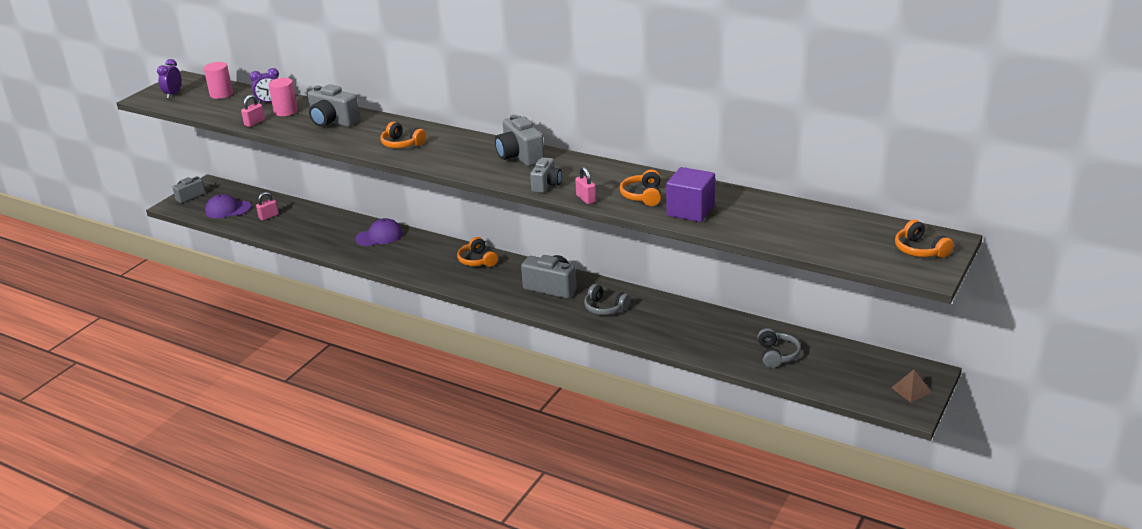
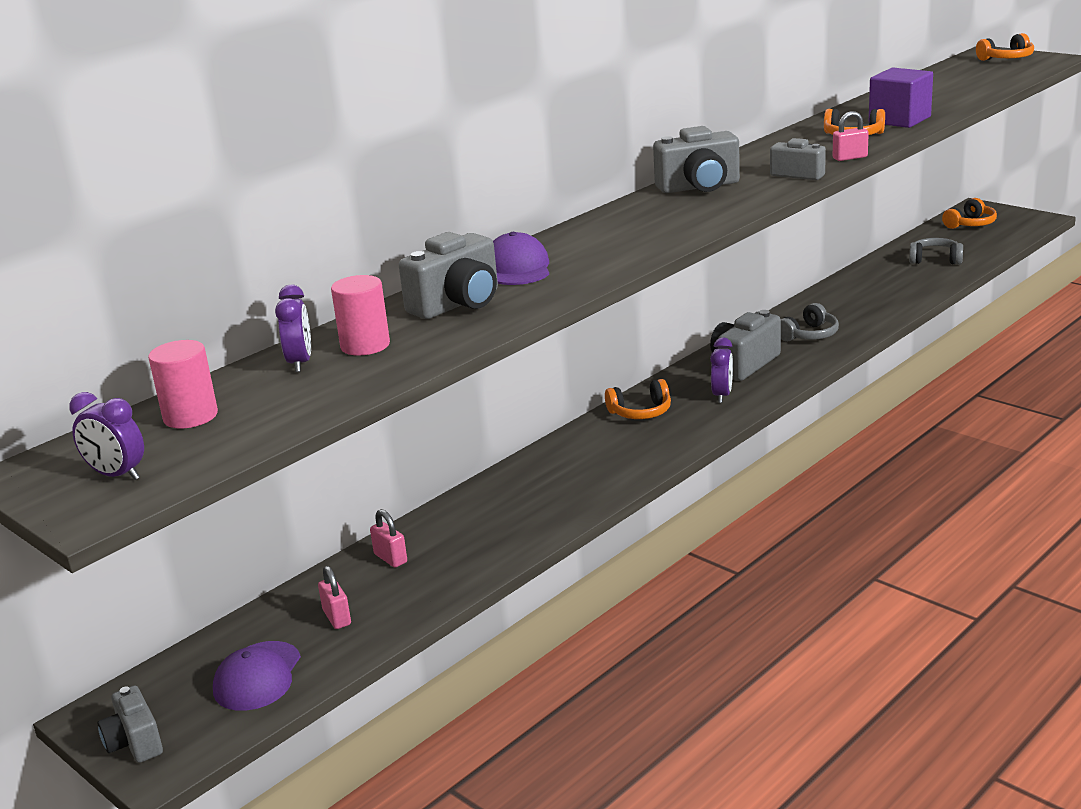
camera: 75 degrees left, 5 degrees down
pink padlock [241,95,265,127] -> pink padlock moved to [370,509,407,568]
purple cap [355,218,403,246] -> purple cap moved to [493,232,549,285]
orange headphones [380,121,426,148] -> orange headphones moved to [942,198,997,229]
brown pyramid [892,370,932,402] -> none
none -> purple clock [710,337,733,403]

